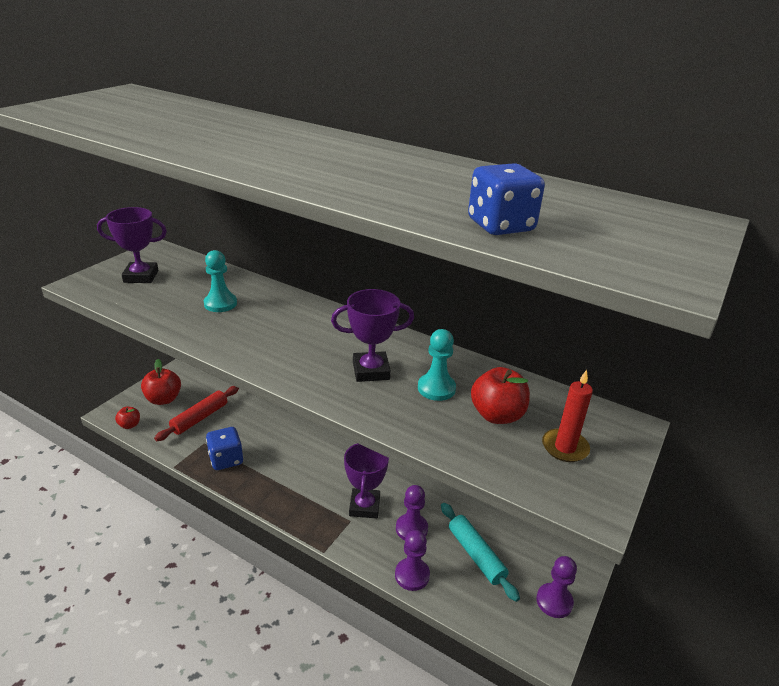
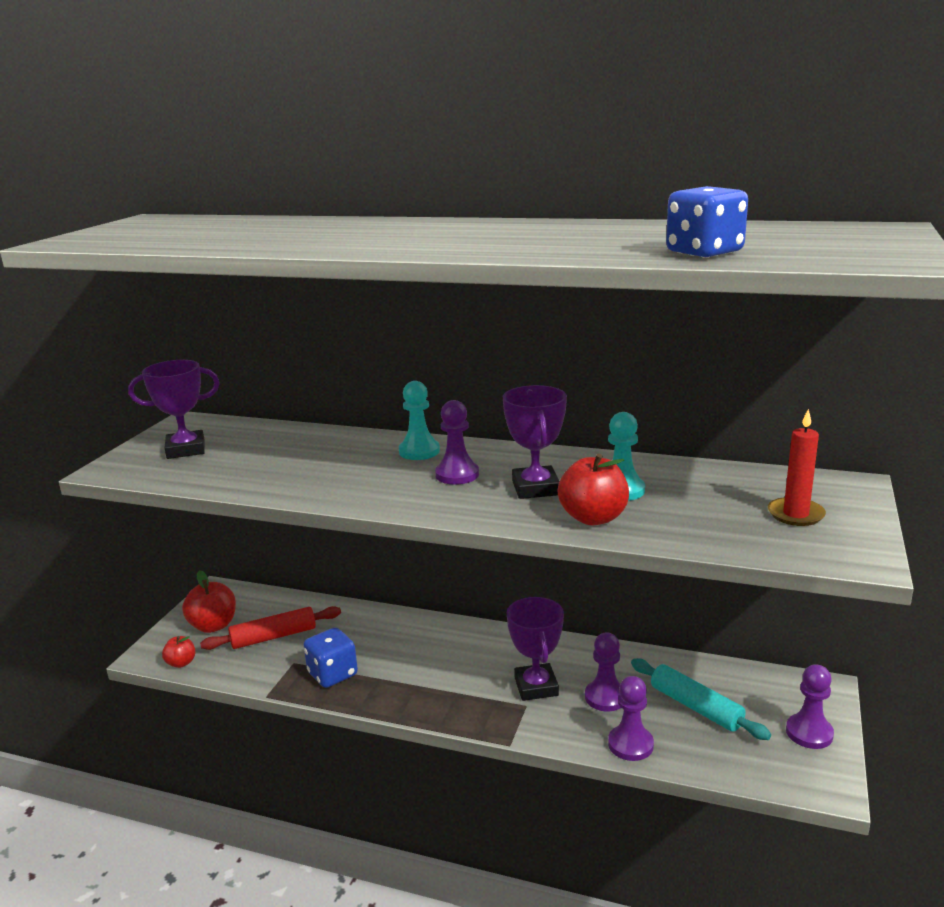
camera: 10 degrees left, 10 degrees down
red rolling pin [154,386,239,441] -> red rolling pin turned 45 degrees clockwise [200,606,341,650]
turquoise pawn [204,250,237,312] -> turquoise pawn moved to [399,381,440,460]
purple trophy [331,289,414,382] -> purple trophy turned 75 degrees counterclockwise [503,385,567,499]
red apple [471,367,530,424] -> red apple moved to [557,454,629,525]
none -> purple pawn [435,400,479,485]

